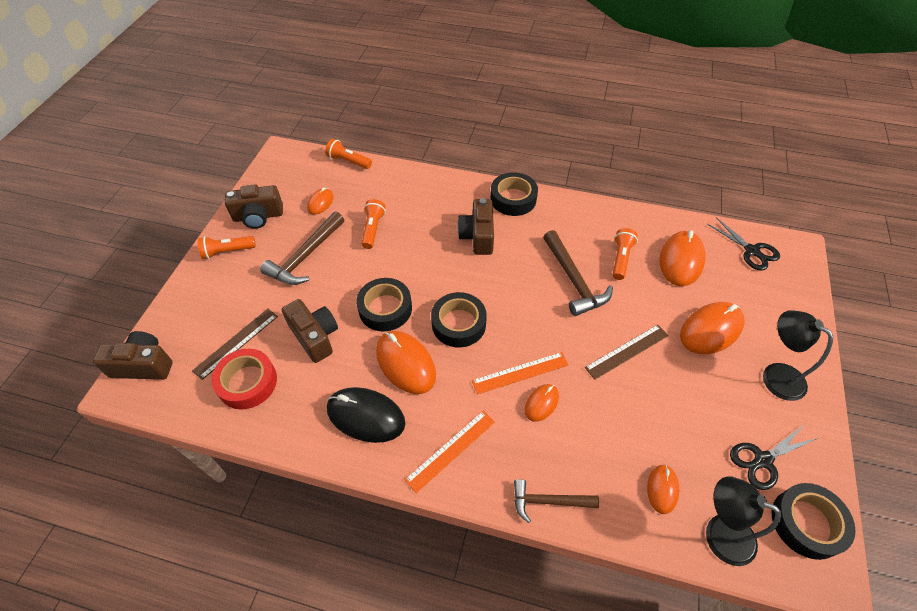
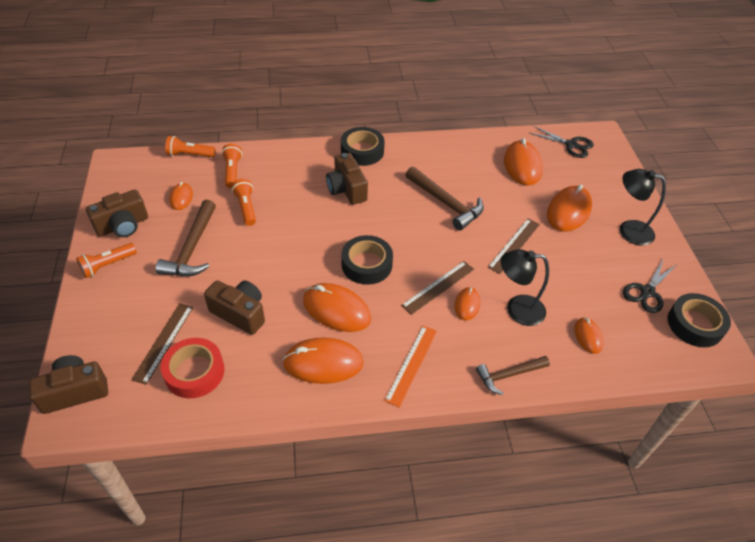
camera: 25 degrees left, 5 degrees down
black mouse [327,387,406,443] -> orange mouse [283,337,364,384]
black tape [356,278,412,331] -> none
orange ruler [472,352,568,394] -> brown ruler [401,261,474,315]
orange flashlight [613,228,638,280] -> orange flashlight moved to [222,144,242,188]
black lamp [706,477,781,566] -> black lamp moved to [501,249,549,326]

